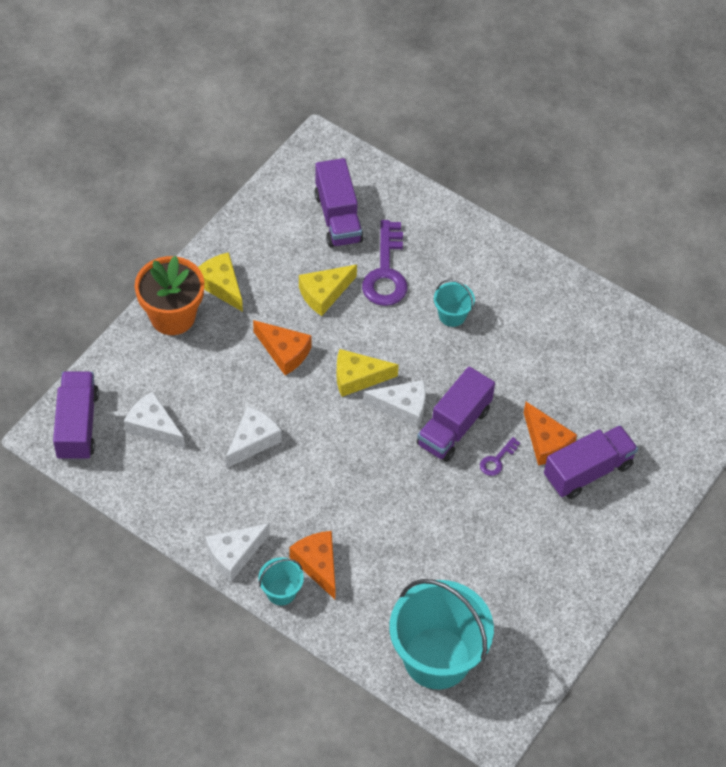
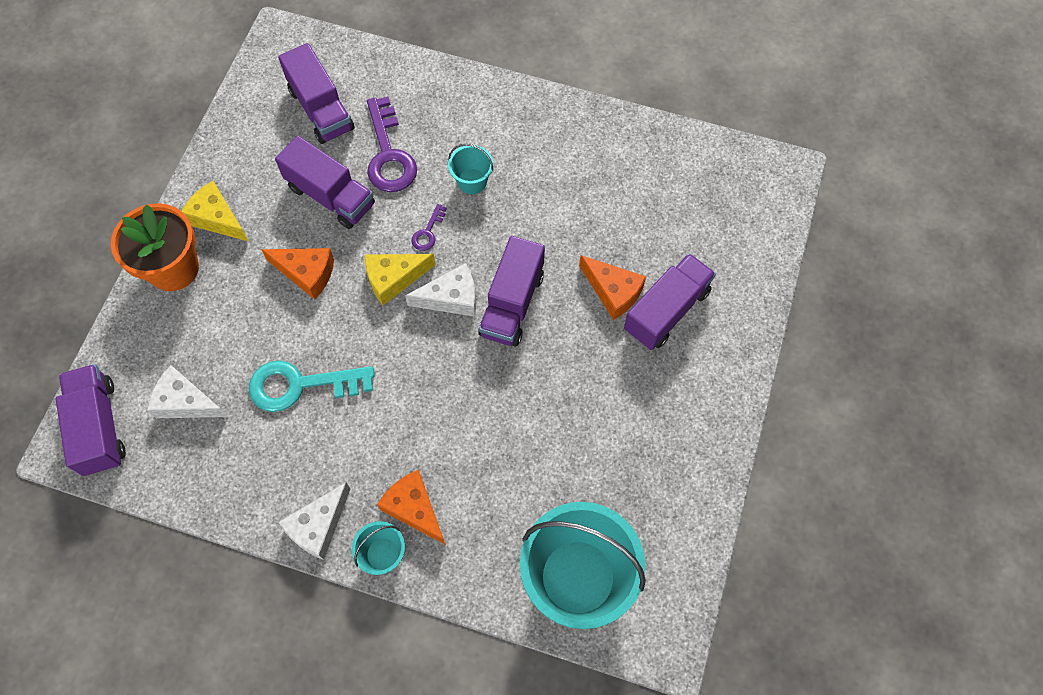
camera: 15 degrees left, 10 degrees up
white cheese [225,406,282,468] -> turquoise key [249,360,375,412]
yellow cheese [299,265,357,316] -> purple truck [275,136,375,229]
purple key [480,437,520,476] -> purple key moved to [411,204,447,251]

